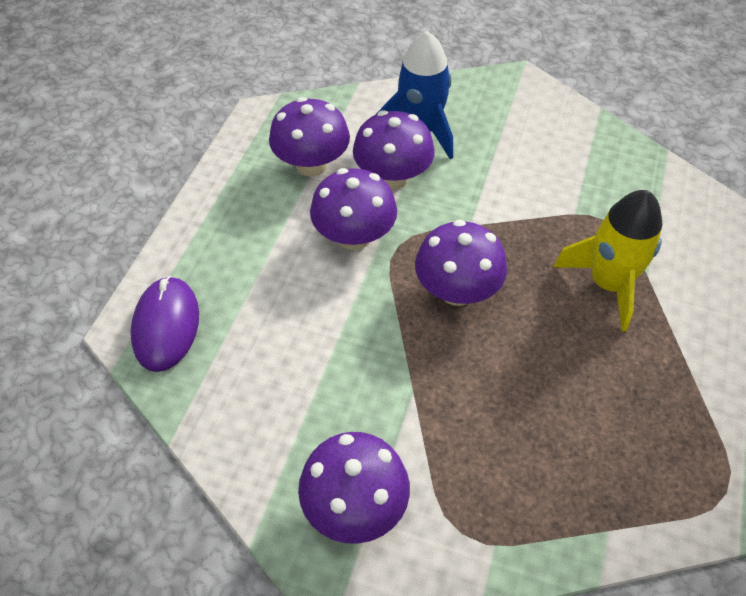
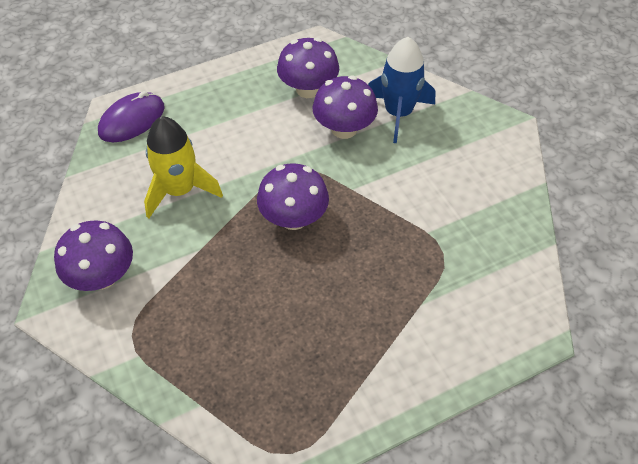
camera: 45 degrees right, 0 degrees up
purple mushroom [310,168,397,250] -> none
yellow rocket [553,190,663,331] -> yellow rocket moved to [144,116,223,219]

